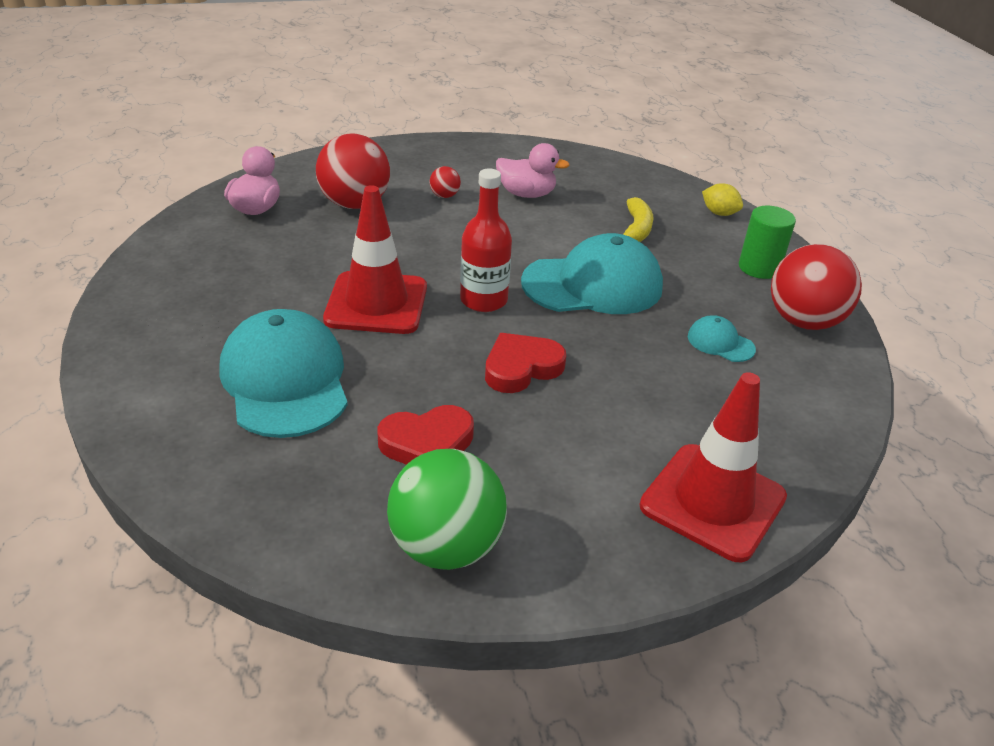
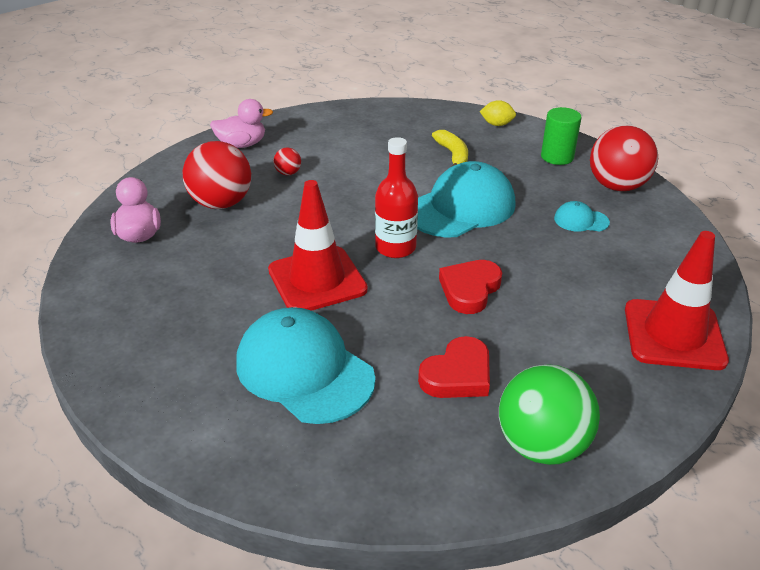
camera: 25 degrees left, 0 degrees up
pink duck [496,143,570,198] -> pink duck moved to [210,99,273,148]

